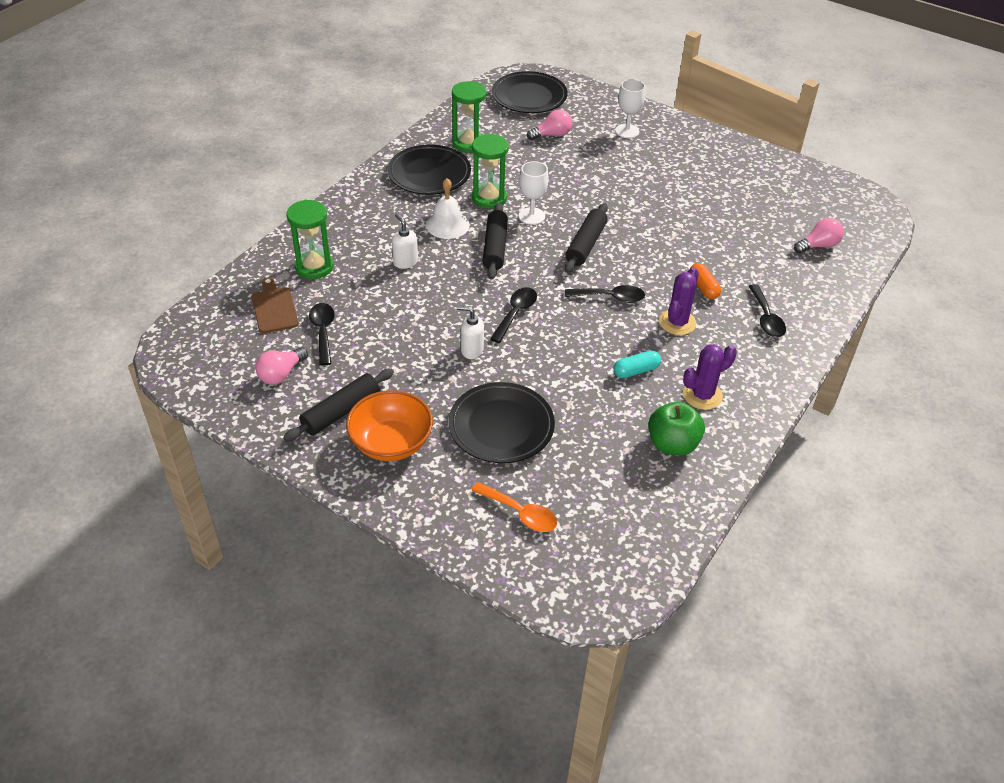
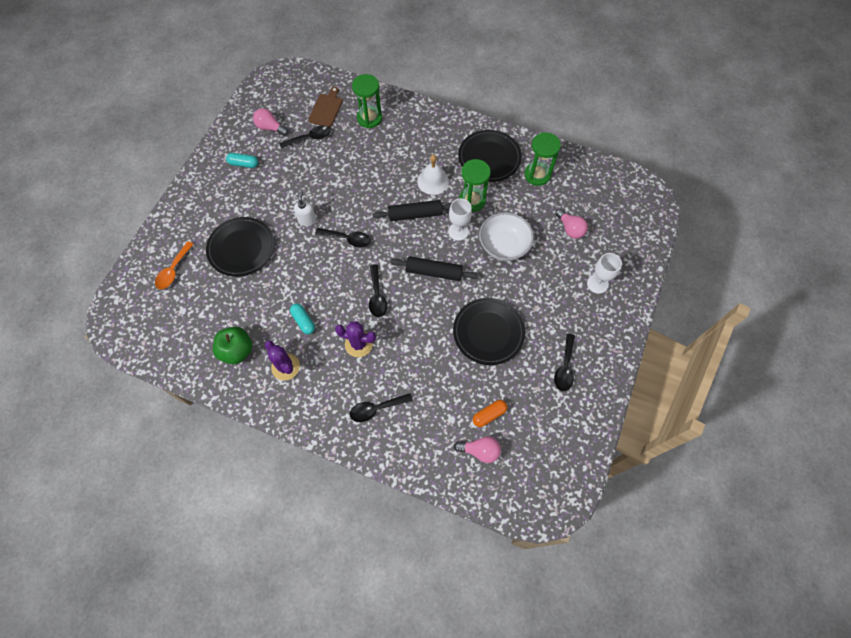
camera: 80 degrees right, 20 degrees up
brown cutting board [252,277,299,333] -> brown cutting board turned 45 degrees counterclockwise [308,87,343,127]
black rolling pin [283,368,394,442] -> turquoise capsule [226,153,258,168]
orange bowl [346,390,433,461] -> none
white soap dispenser [392,213,418,269] -> none
black plate [492,71,567,113] -> black plate moved to [453,298,525,365]
orange capsule [690,263,721,299] -> orange capsule moved to [473,400,507,427]
pink light bulb [794,218,844,253] -> pink light bulb turned 45 degrees counterclockwise [454,436,501,463]
none -> white bowl [479,212,534,261]
none -> black spoon [554,334,575,391]

